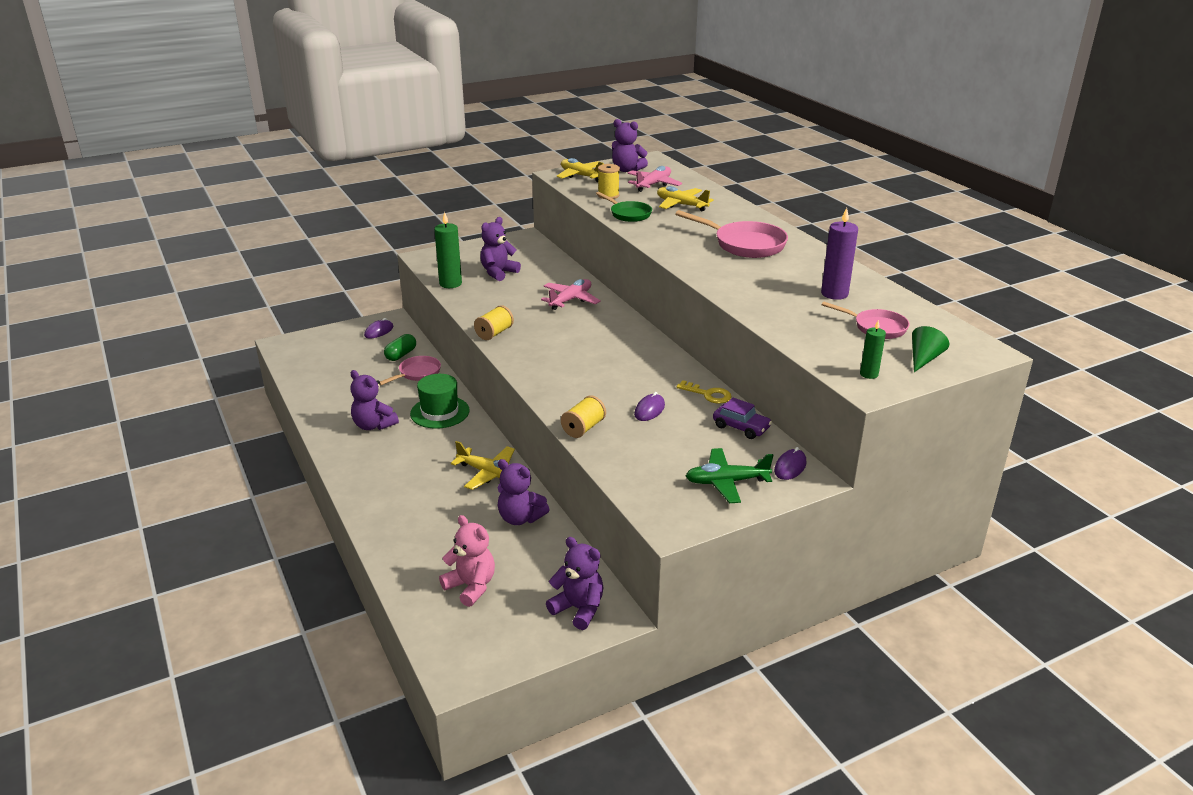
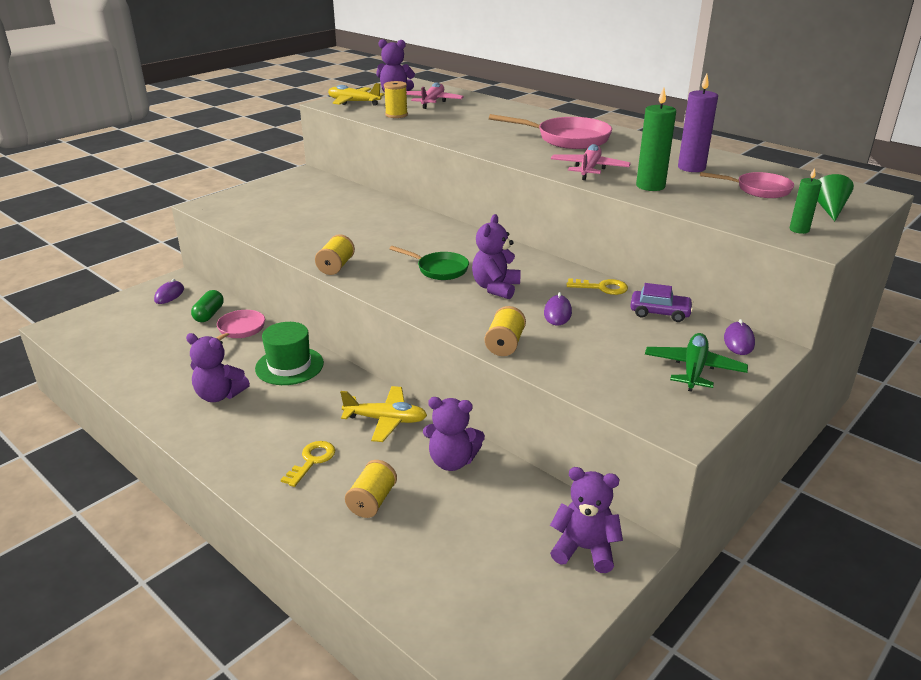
camera: 20 degrees left, 0 degrees up
green candle [434,212,462,288] -> green candle moved to [636,87,676,191]
pink teddy bear [439,515,495,607] -> none
purple teddy bear [480,217,521,281] -> purple teddy bear moved to [472,214,521,299]
pink plane [541,279,601,310] -> pink plane moved to [551,144,631,180]
green pan [596,192,652,222] -> green pan moved to [389,246,469,280]
yellow plane [657,186,714,211] -> none
green plane [686,448,773,503] -> green plane turned 135 degrees clockwise [645,333,748,392]
none -> yellow key [281,441,335,487]
none -> yellow spool [345,460,397,518]

